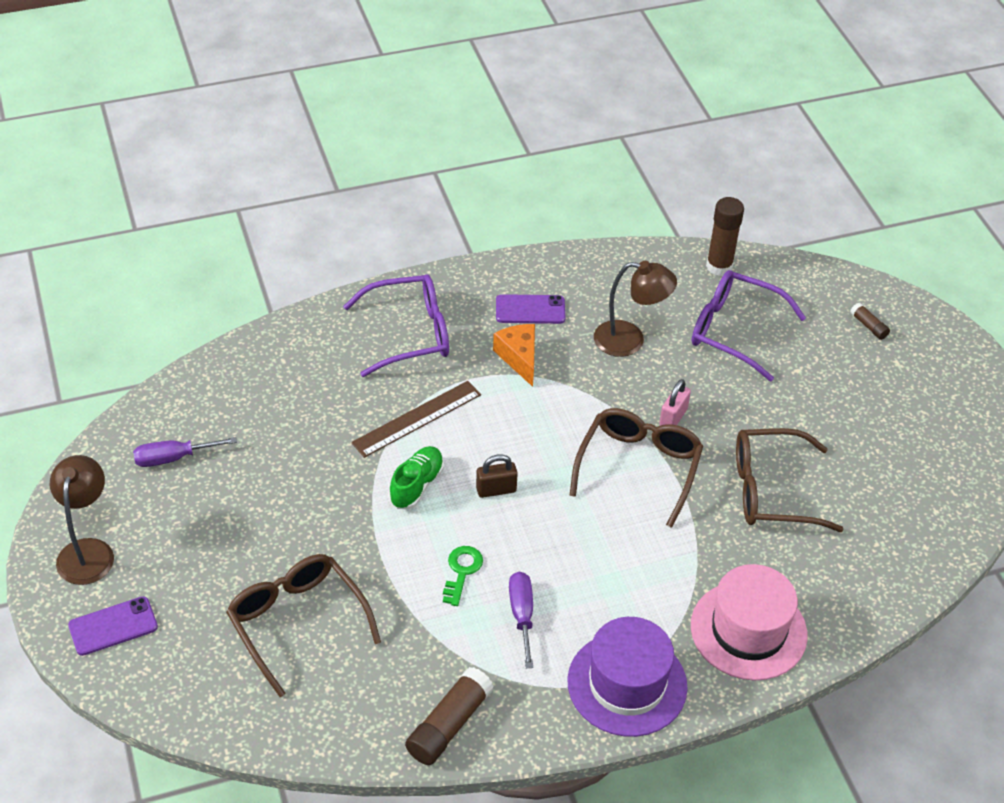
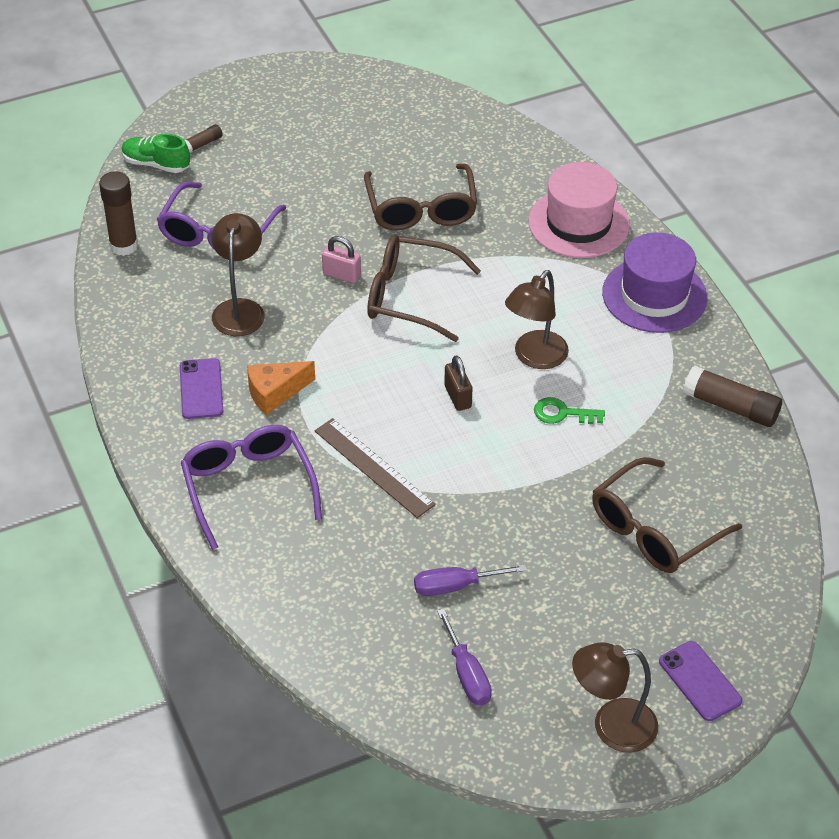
camera: 95 degrees left, 0 degrees up
green shoe [389,446,444,509] -> green shoe moved to [122,134,190,173]
purple screwdriver [509,572,533,668] -> purple screwdriver moved to [414,564,526,596]
none -> brown lamp [505,270,569,369]

